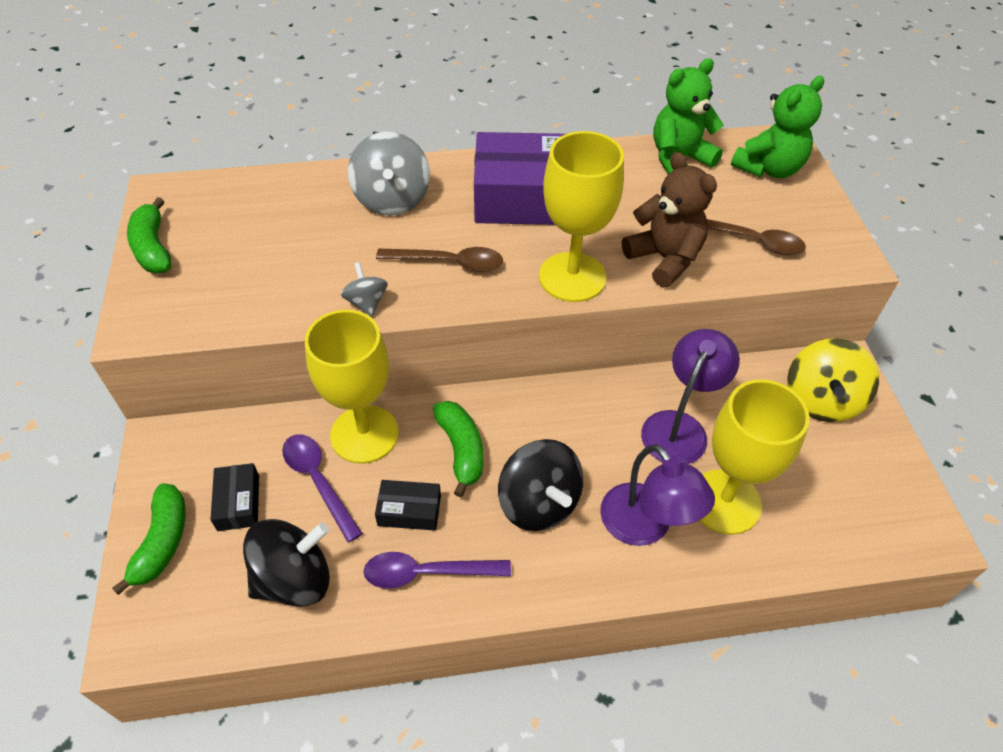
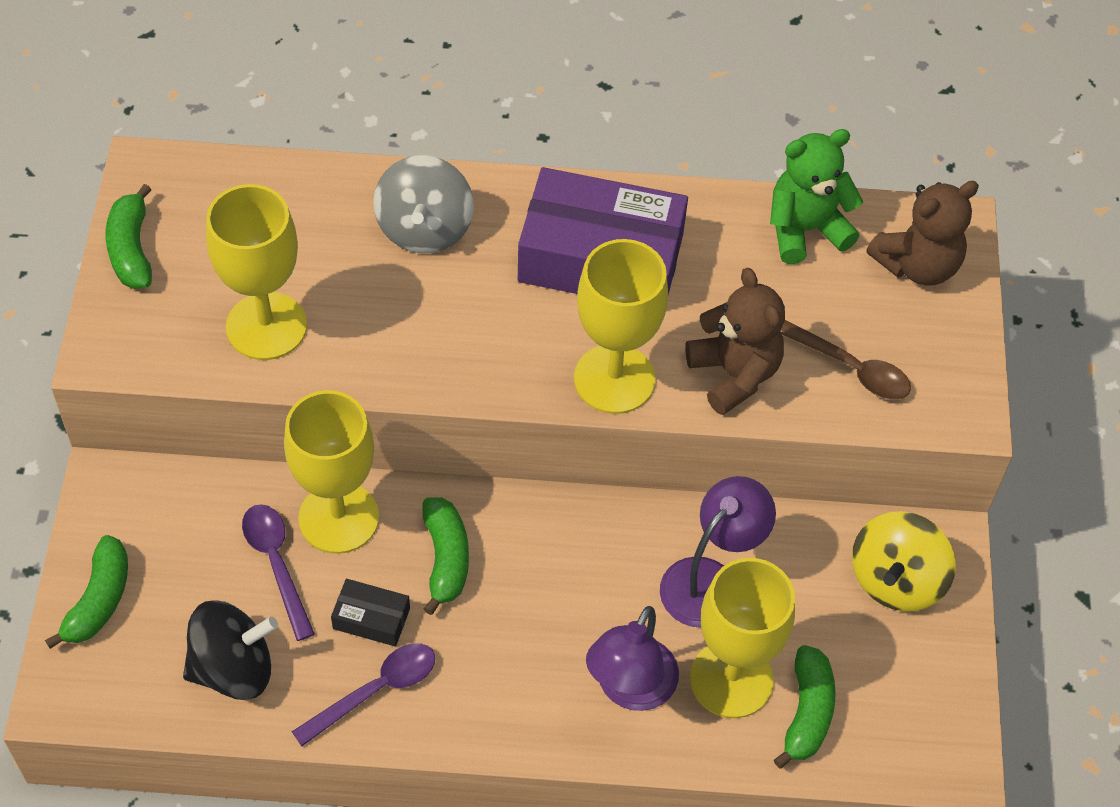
camera: 10 degrees right, 5 degrees up
black box [210,463,259,531] -> none
grey spinning top [341,262,388,317] -> none
purple spoon [364,552,511,589] -> purple spoon turned 135 degrees clockwise [292,643,435,746]
brown spoon [376,247,503,272] -> none
black spinning top [498,439,583,531] -> none
purple lamp [600,444,715,546] -> purple lamp turned 45 degrees clockwise [586,606,679,711]
green teddy bear [731,76,824,178] -> brown teddy bear [866,181,979,286]
none -> yellow goblet [206,184,307,360]
none -> green banana [774,645,836,769]

